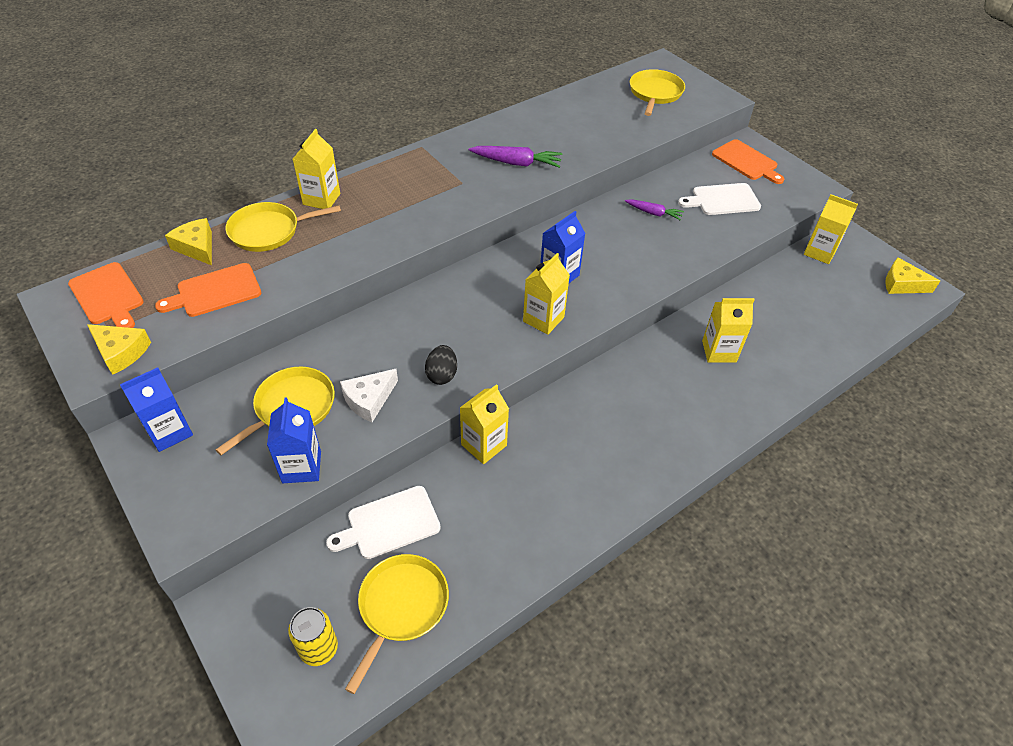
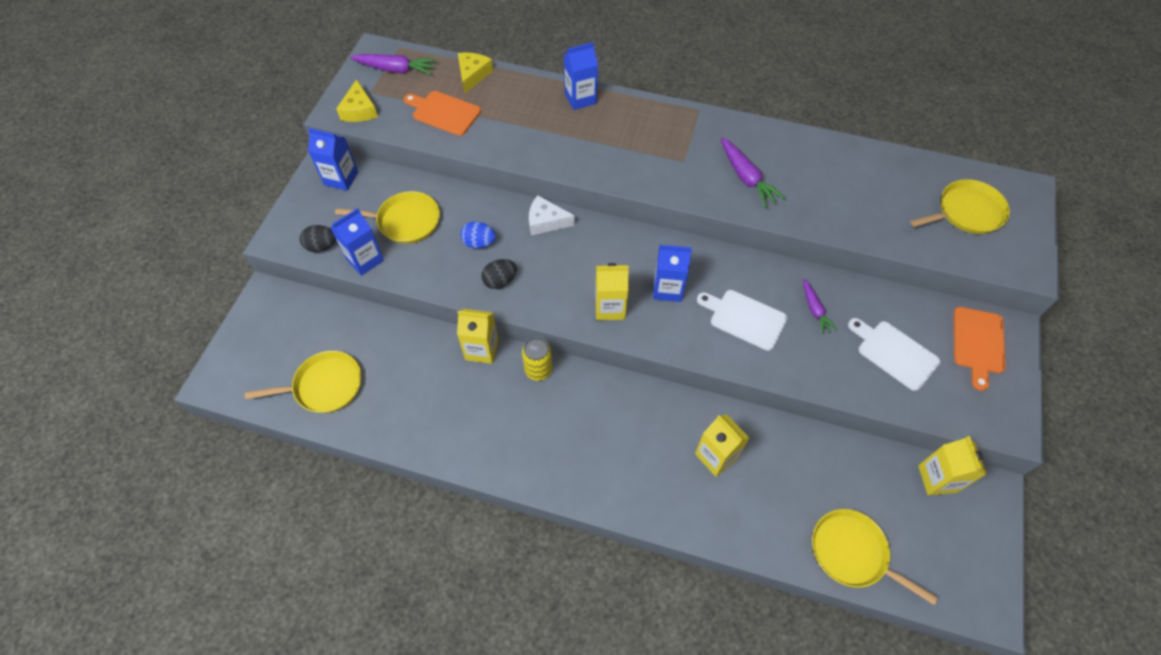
camera: 55 degrees right, 10 degrees up
orange cutting board [68,262,144,328] -> purple carrot [350,54,437,75]
yellow pan [225,202,341,252] -> yellow pan moved to [812,509,938,605]
yellow can [288,607,338,666] -> yellow can moved to [522,337,552,381]
yellow carton [293,129,340,209] -> blue carton [564,42,598,110]
white cutting board [326,486,441,559] -> white cutting board moved to [697,290,787,351]
white cheese [340,369,398,422] -> white cheese moved to [529,195,575,235]
yellow cheese [885,258,940,294] -> none
none -> black egg [300,225,336,252]
none -> blue egg [460,221,496,249]

